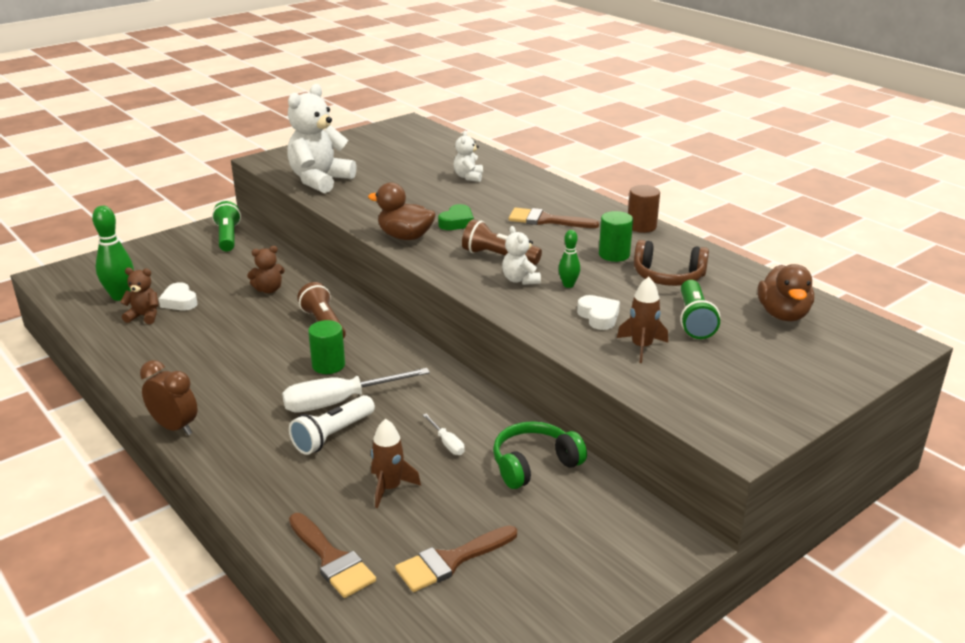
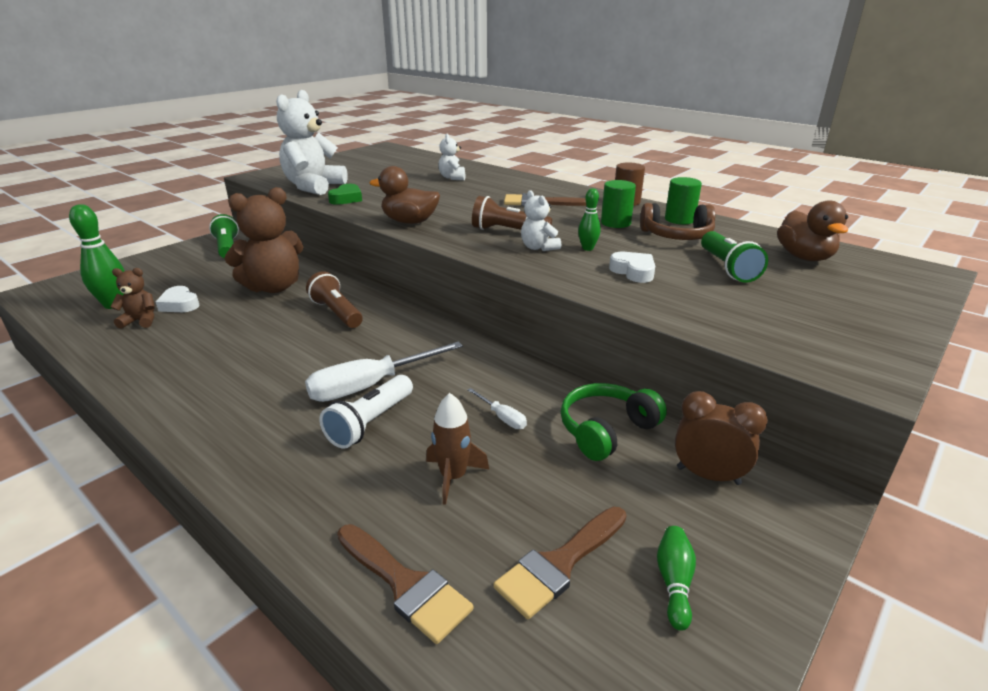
camera: 10 degrees left, 0 degrees up
brown clock [140,360,198,435] -> brown clock moved to [675,391,768,485]
brown teddy bear [247,246,285,293] -> brown teddy bear [224,187,303,293], size x2.03
green cylinder [308,320,345,374] -> green cylinder moved to [665,177,702,224]
green heart [438,204,474,230] -> green heart moved to [328,184,362,205]
brown rocket [617,277,668,363] -> none
none -> green bowling pin [657,526,696,631]

